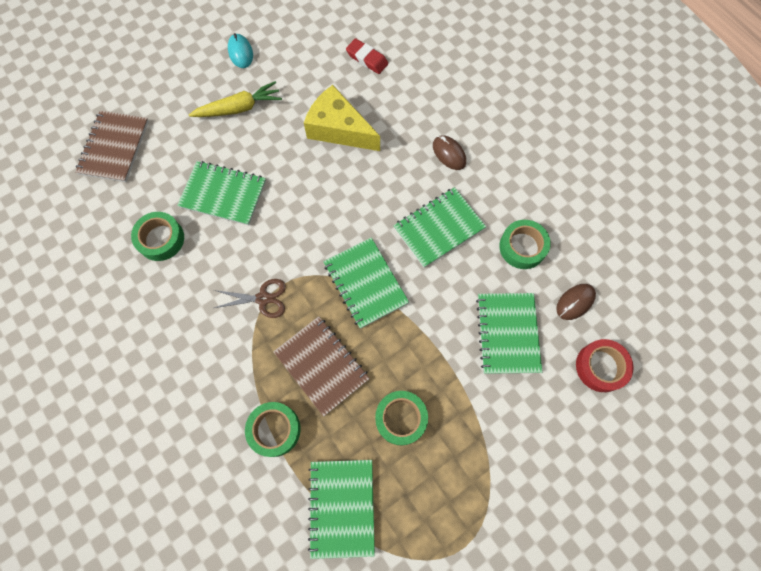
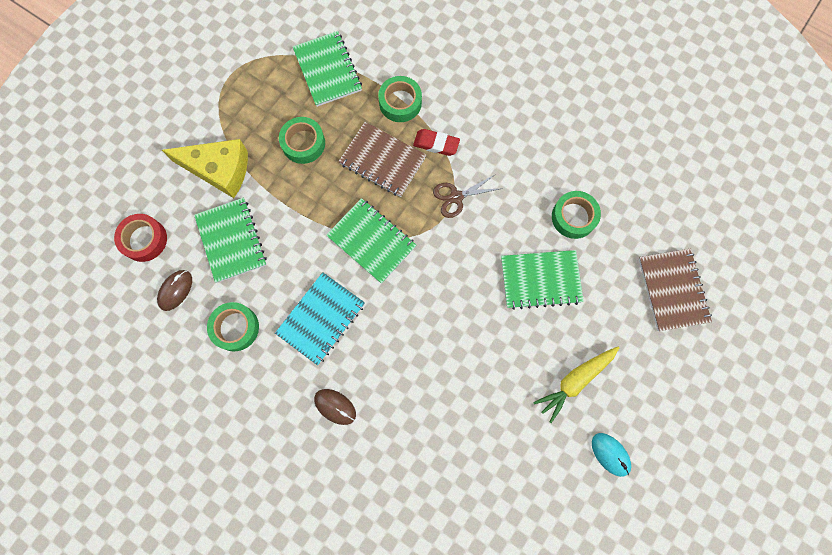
camera: 160 degrees right, 5 degrees up
yellow cheese [304,85,380,151] -> yellow cheese moved to [162,139,248,198]
red eraser [346,38,388,74] -> red eraser moved to [413,129,460,156]
green notebook [393,187,486,268] -> turquoise notebook [275,272,365,365]

